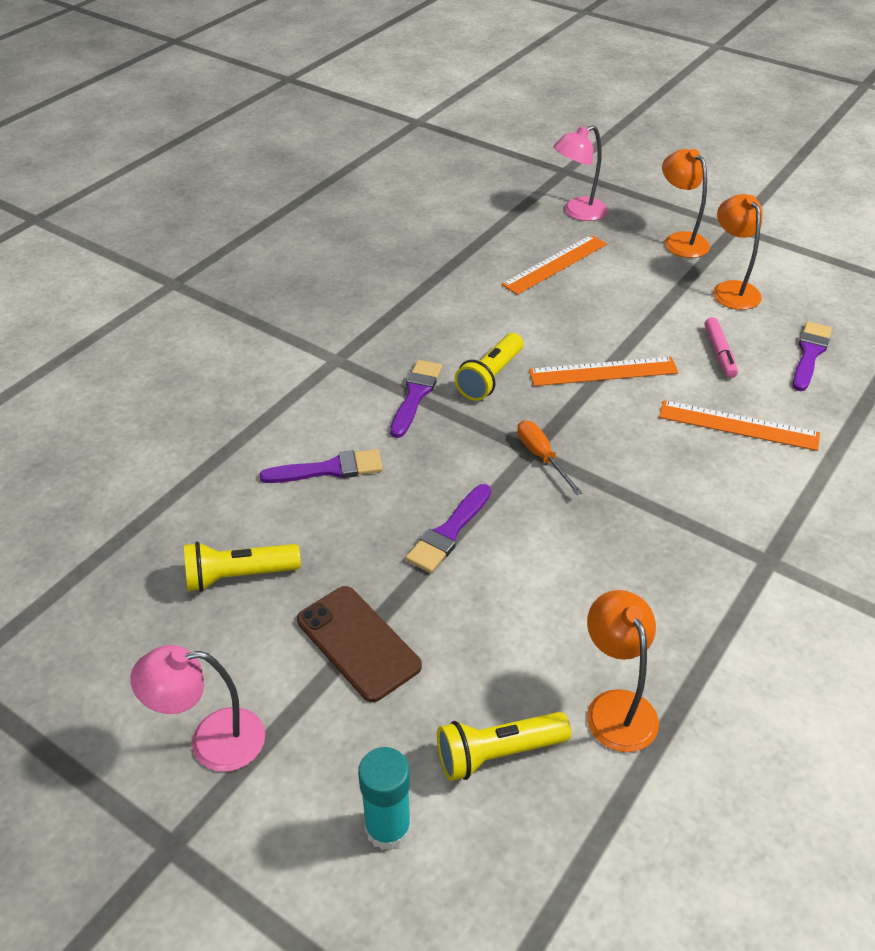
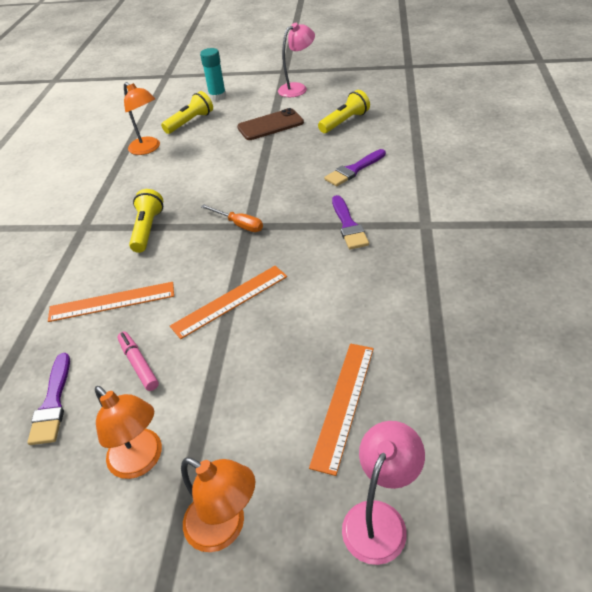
camera: 155 degrees right, 0 degrees up
brown phone [297,586,422,702] -> brown phone turned 45 degrees counterclockwise [237,108,304,140]
purple brush [406,484,491,573] -> none
yellow flashlight [455,333,523,401] -> yellow flashlight moved to [129,189,163,253]

